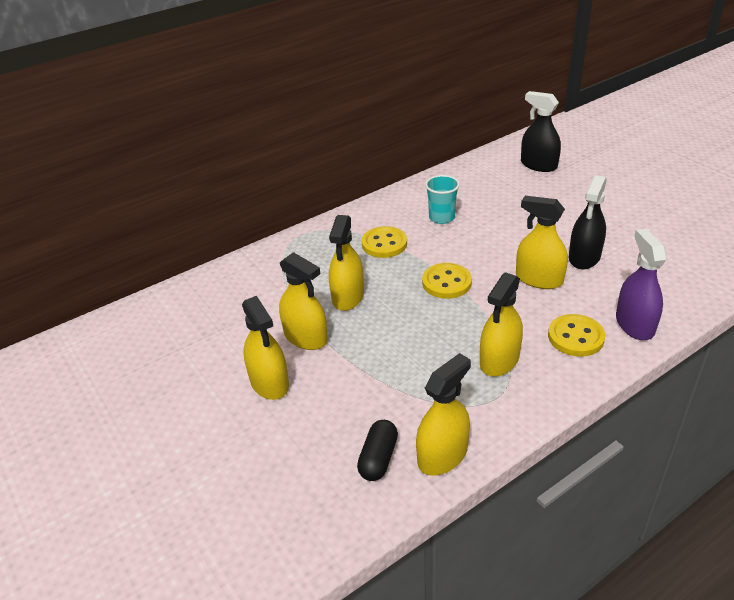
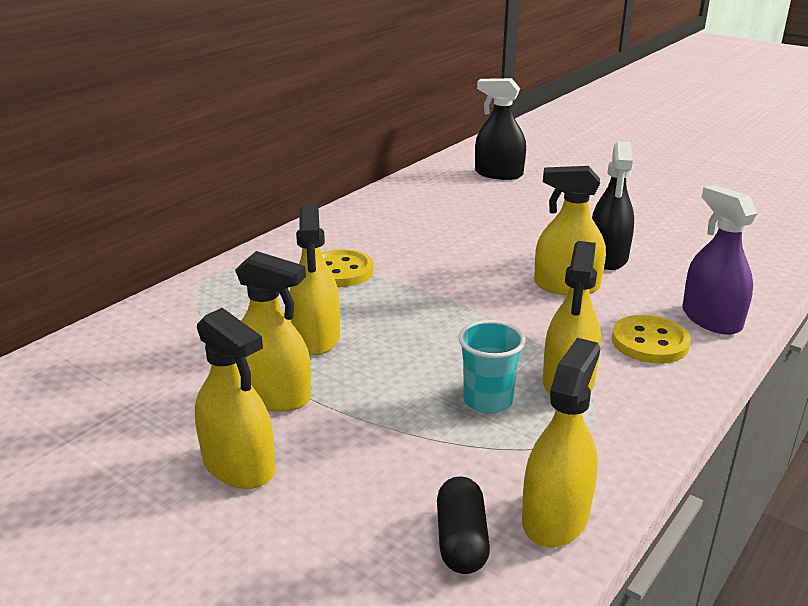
camera: 20 degrees left, 10 degrees down
yellow button [422,263,472,299] -> none
turquoise cup [425,175,460,224] -> turquoise cup moved to [458,320,525,414]

